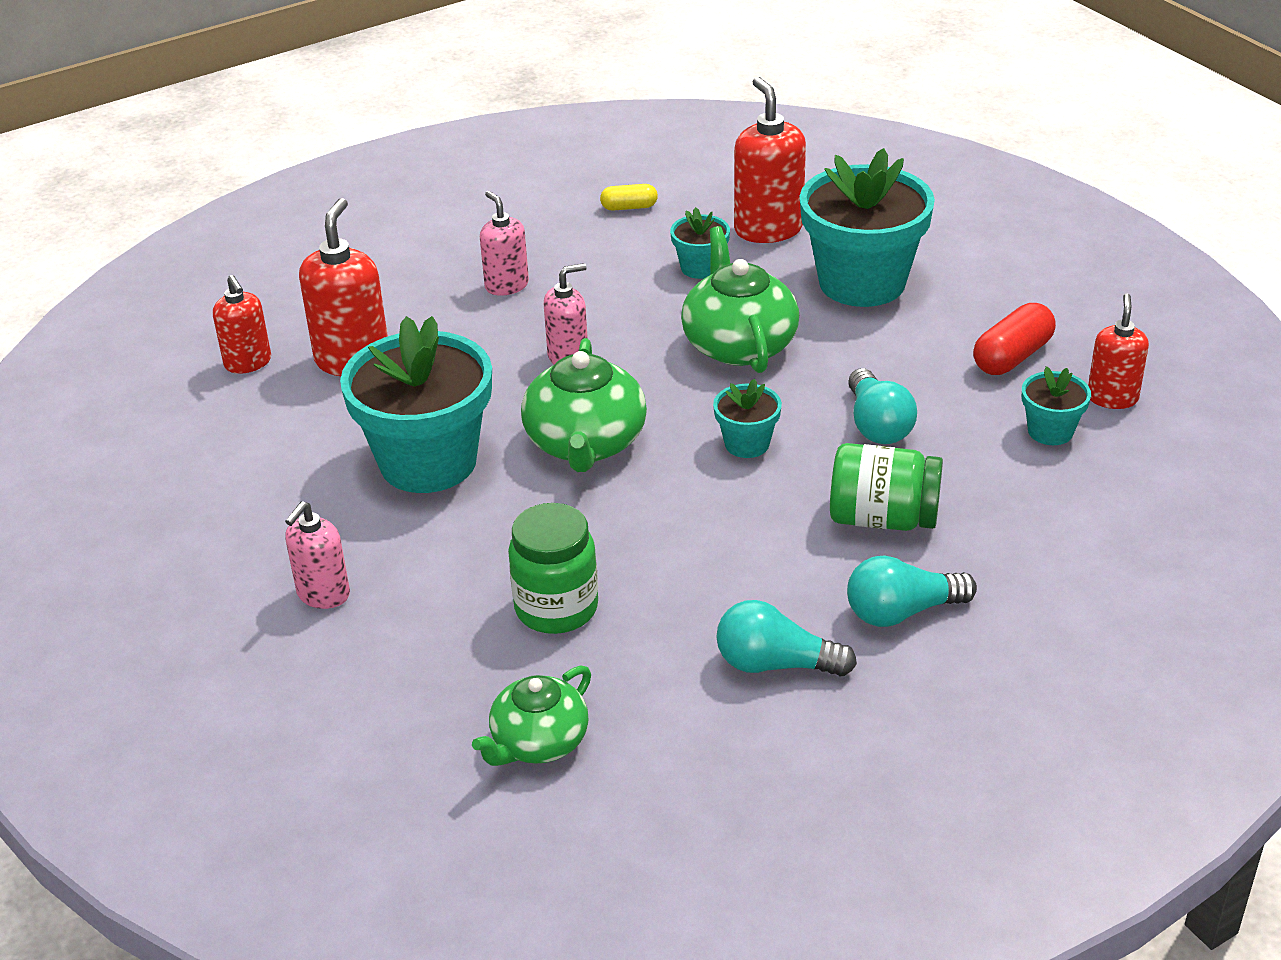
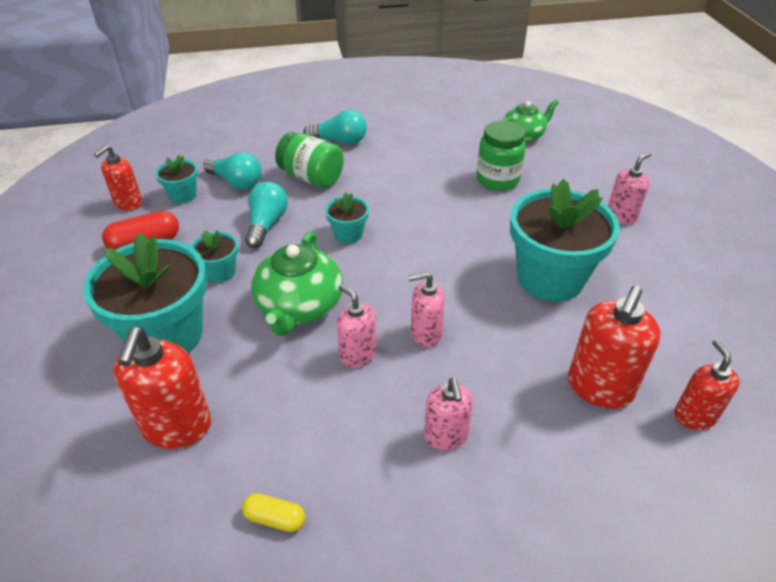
camera: 160 degrees left, 5 degrees up
green teapot [521,338,647,472] -> none
turquoise flower pot [670,207,730,279] -> turquoise flower pot moved to [191,230,238,283]
turquoise light bulb [716,600,857,676] -> turquoise light bulb moved to [203,152,262,190]
none -> pink soap dispenser [337,284,376,368]

